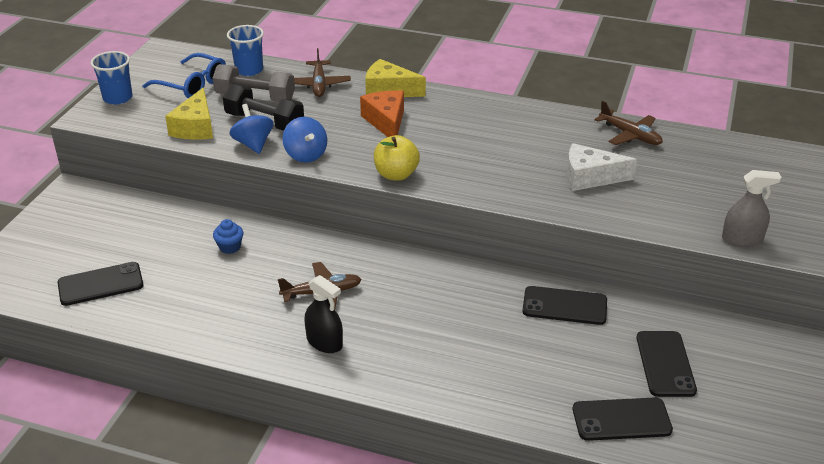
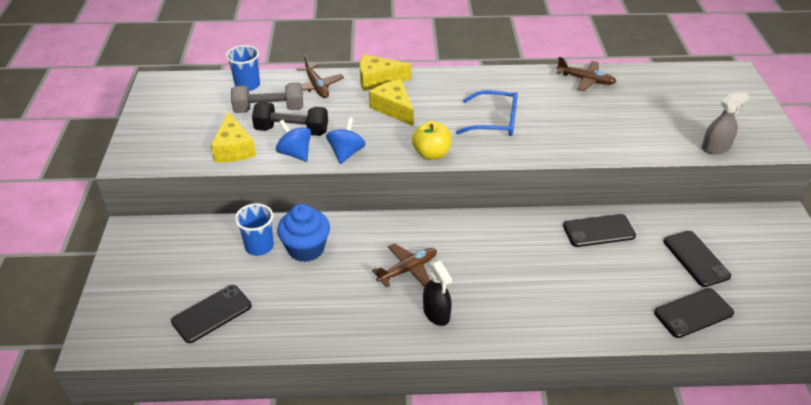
camera: 20 degrees left, 5 degrees up
blue cup [91,51,132,105] -> blue cup moved to [235,204,274,256]
blue glasses [142,53,226,98] -> blue glasses moved to [456,90,518,136]
blue cupcake [213,219,243,254] -> blue cupcake [277,204,330,262], size x1.93
blue spinning top [282,117,327,163] -> blue spinning top turned 120 degrees counterclockwise [326,117,366,164]
black spray bottle [305,275,343,353] -> black spray bottle turned 45 degrees clockwise [423,261,452,326]
orange cheese [360,90,404,137] -> yellow cheese [369,79,413,126]
white cheese [567,143,637,191] -> none

